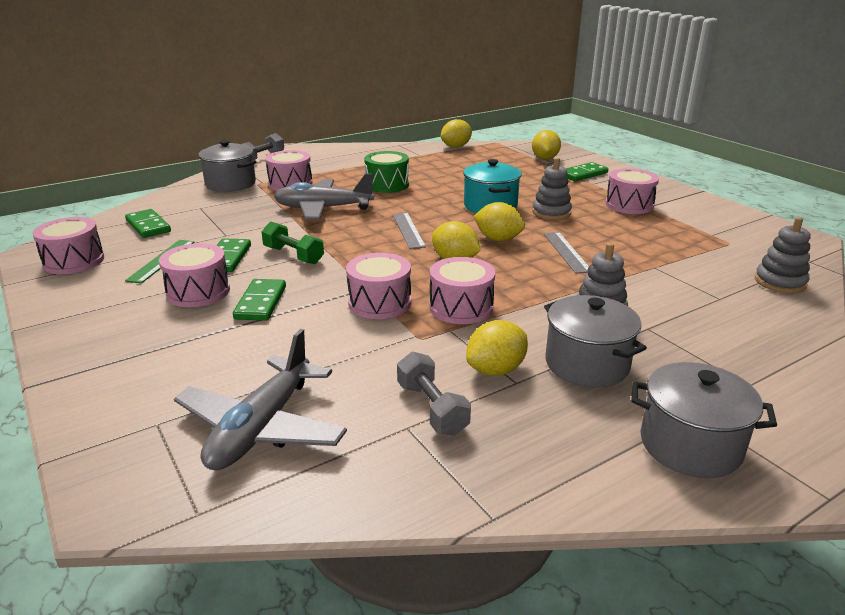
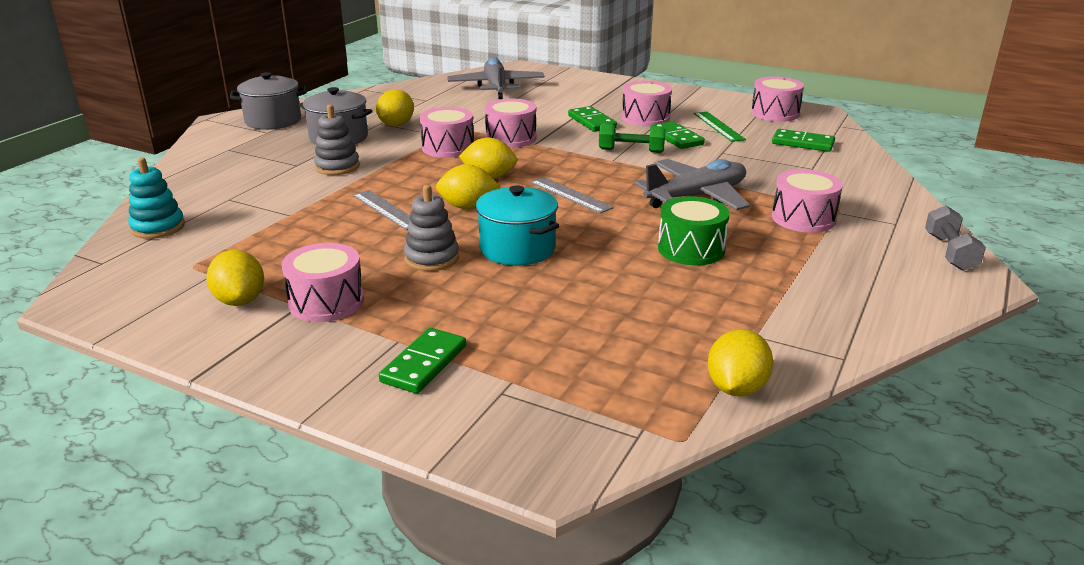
camera: 150 degrees right, 0 degrees up
grey pot [198,140,256,192] -> none
grey dumbbell [397,352,471,435] -> none
yellow lemon [532,130,561,160] -> yellow lemon moved to [206,250,264,306]
grey stacking toy [755,217,811,293] -> turquoise stacking toy [128,158,185,239]

